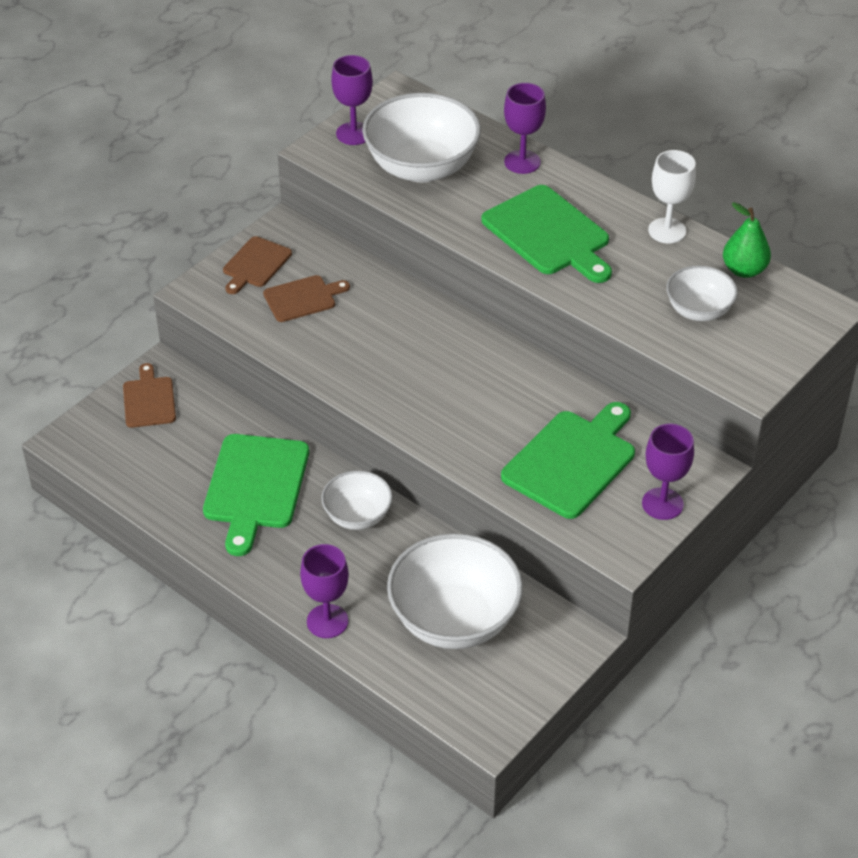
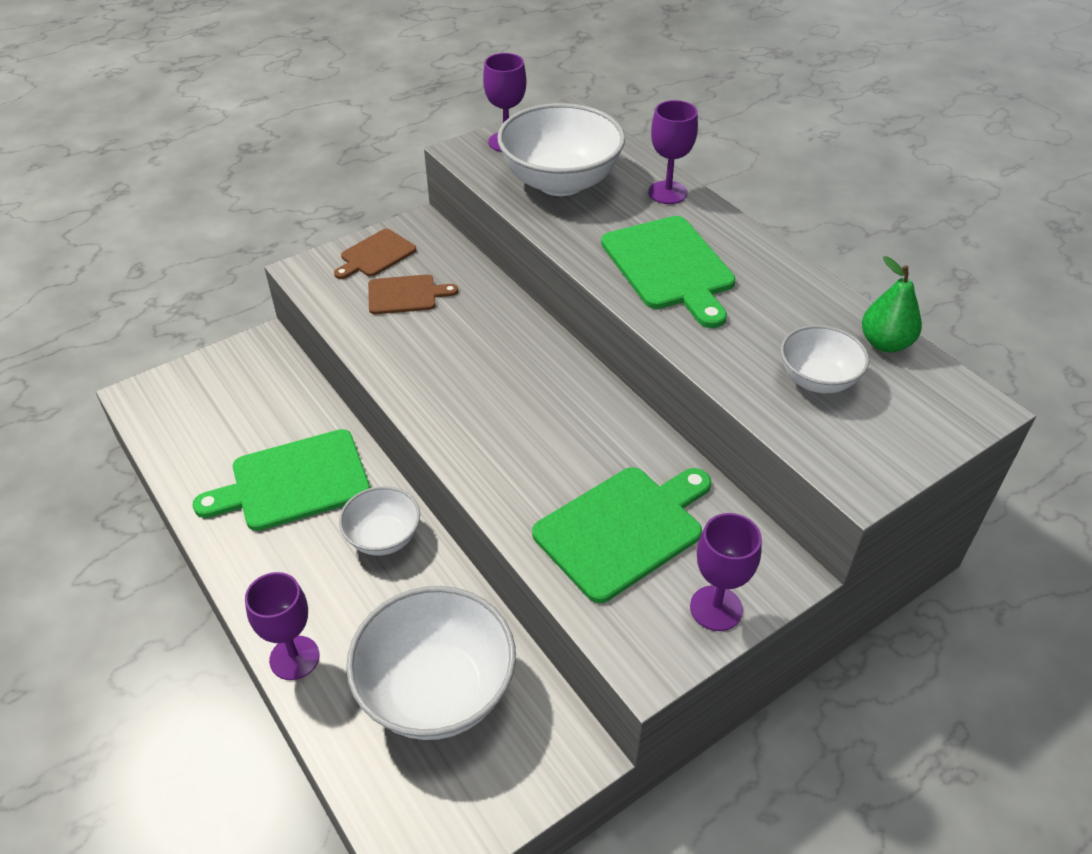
camera: 15 degrees right, 0 degrees up
brown cutting board [123,363,176,428] -> none
green cutting board [203,434,309,556] -> green cutting board turned 45 degrees clockwise [193,429,370,531]
white goblet [648,150,696,243] -> none

